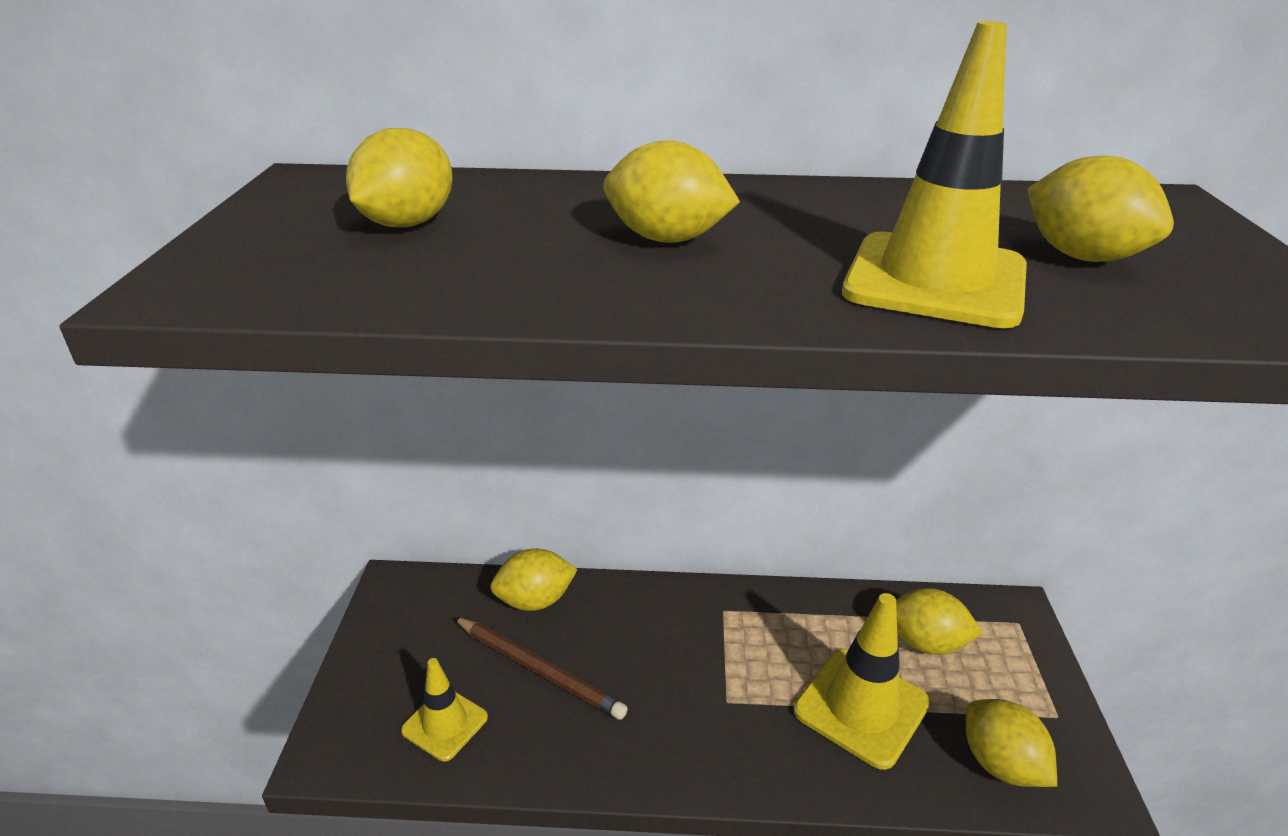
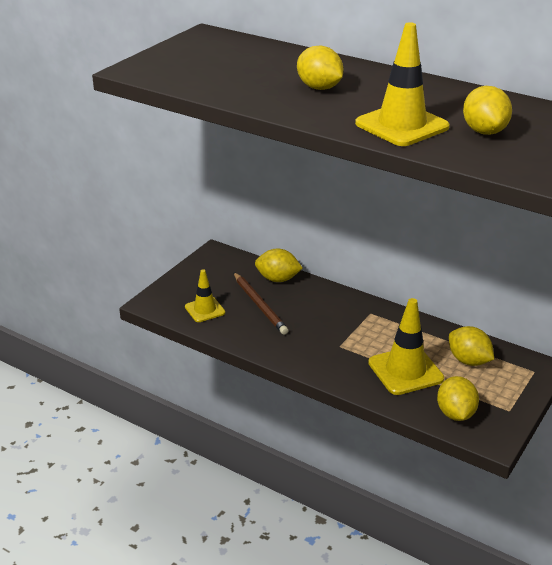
camera: 30 degrees right, 0 degrees up
yellow lemon [346,128,453,227] -> none

